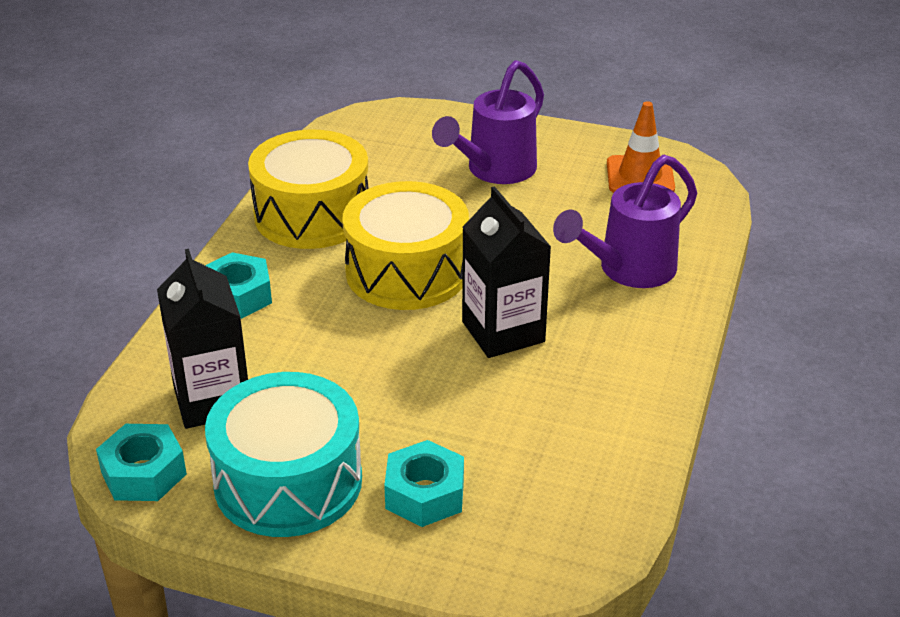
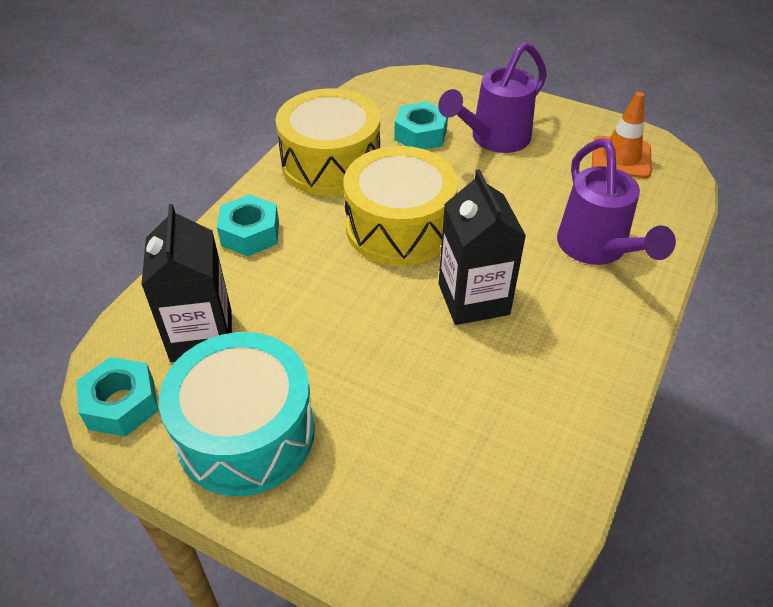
camera: 10 degrees right, 10 degrees up
turquoise nut [384,440,464,527] -> turquoise nut moved to [394,101,448,150]
purple watering can [553,155,697,288] -> purple watering can turned 75 degrees counterclockwise [557,139,676,265]

